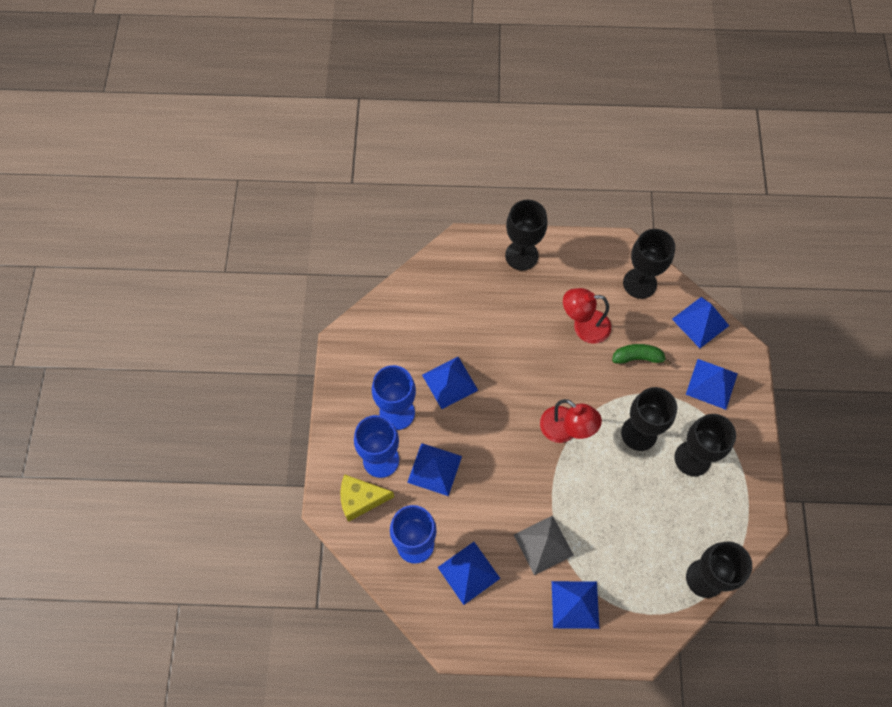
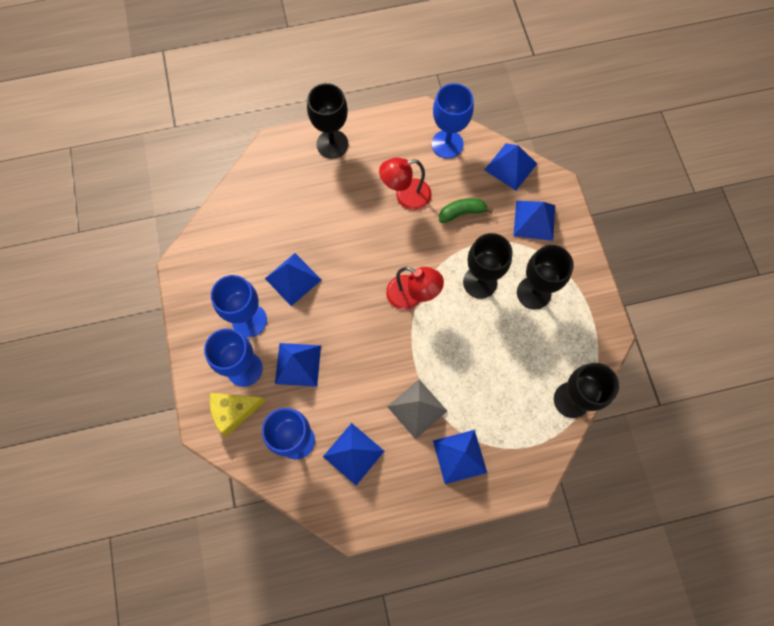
camera: 15 degrees left, 5 degrees up
black goblet [623,229,675,299] -> blue goblet [432,83,474,159]

